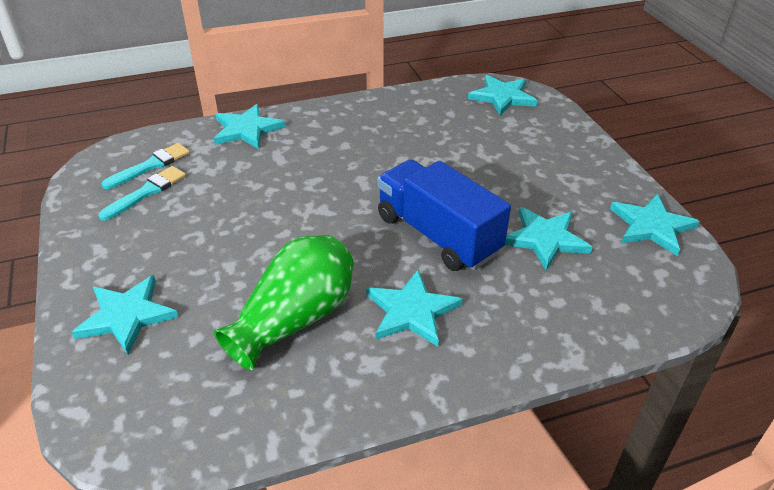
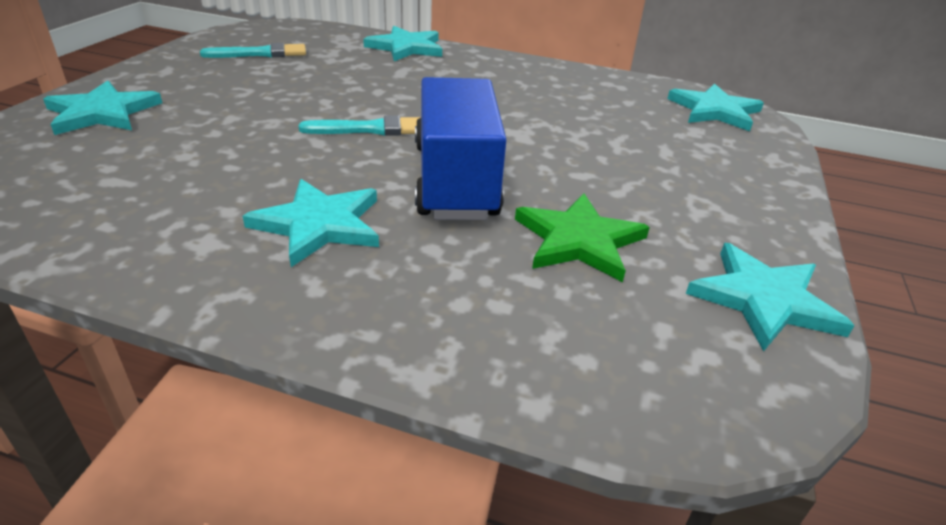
camera: 35 degrees right, 5 degrees down
turquoise brush [101,143,190,189] -> turquoise brush moved to [299,115,421,136]
green vase [214,235,354,370] -> none
turquoise star [505,207,592,270] -> green star [515,193,650,282]

